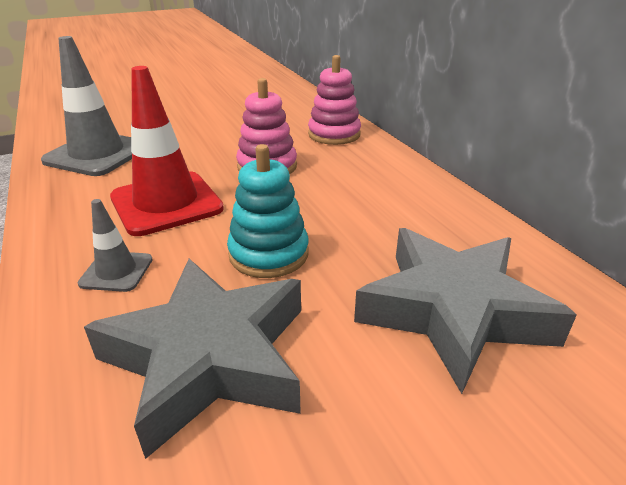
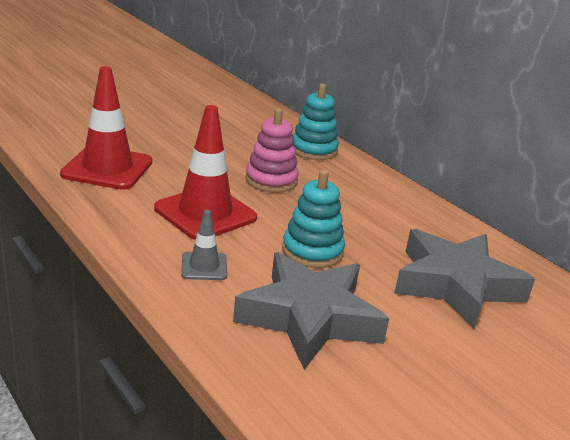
camera: 15 degrees left, 5 degrees down
grey traffic cone [41,36,132,176] -> red traffic cone [60,66,152,190]
pink stacking toy [308,55,361,145] -> turquoise stacking toy [293,83,339,160]

